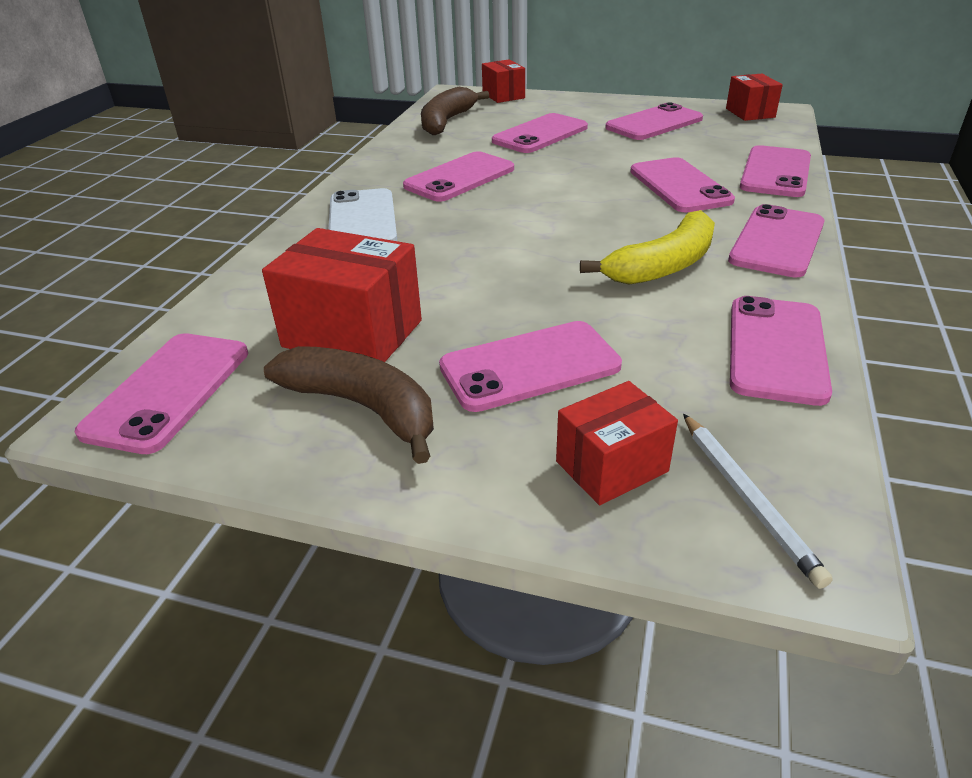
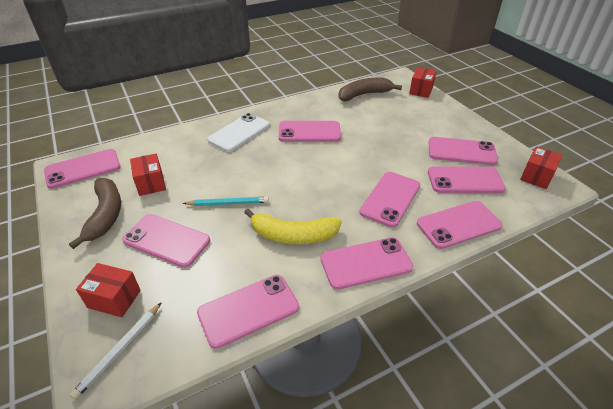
camera: 45 degrees right, 5 degrees up
red box [262,228,422,362] -> red box [130,154,166,196], size x0.62
pink phone [492,113,588,153] -> pink phone moved to [428,166,506,193]
none -> turquoise pencil [182,197,269,206]

